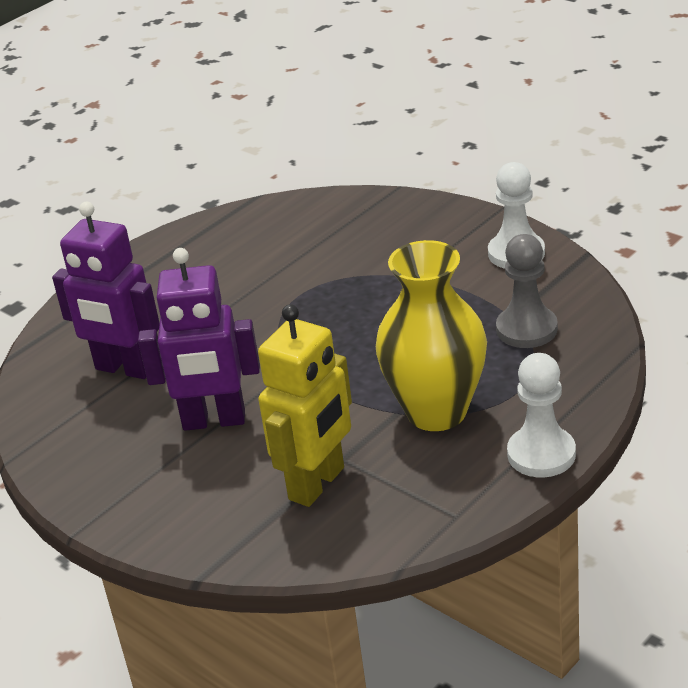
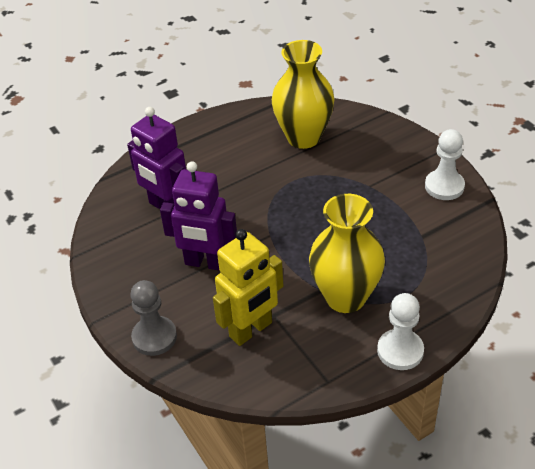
camera: 15 degrees right, 10 degrees up
grey pawn [496,234,558,348] -> grey pawn moved to [130,280,177,356]
none -> yellow vase [272,40,335,149]

